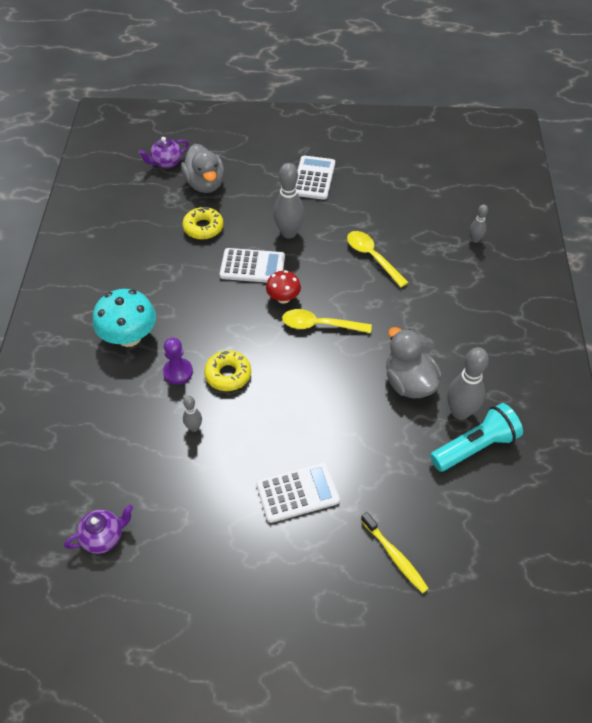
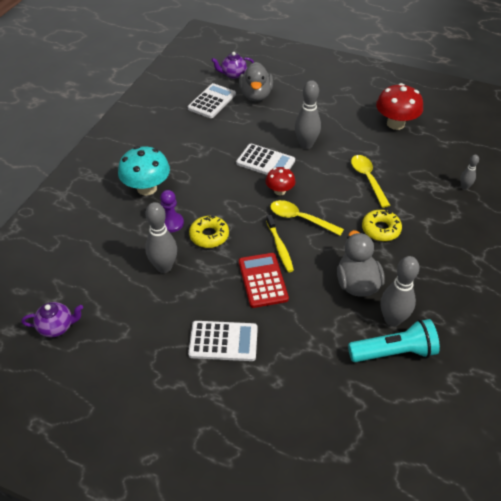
camera: 20 degrees right, 5 degrees down
yellow donut [182,207,223,240] -> yellow donut moved to [362,210,402,241]
grey bowling pin [183,396,202,432] -> grey bowling pin [145,202,177,273], size x1.91
white calculator [296,156,335,200] -> white calculator moved to [188,83,236,118]
yellow toothbrush [361,512,429,593] -> yellow toothbrush moved to [266,215,294,272]
none -> red calculator [239,253,289,308]
none -> red mushroom [376,83,423,130]

